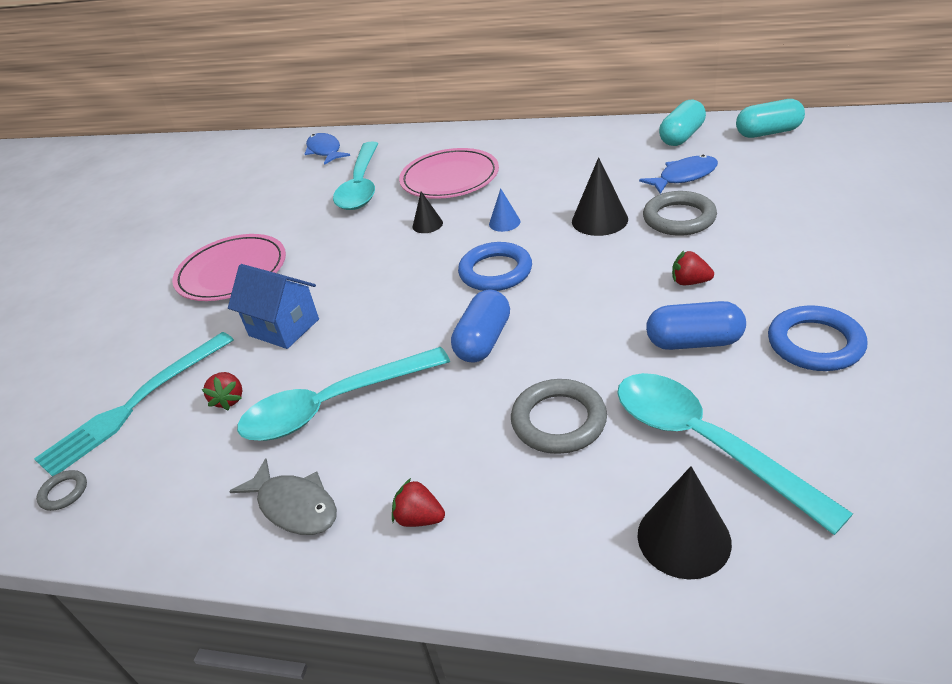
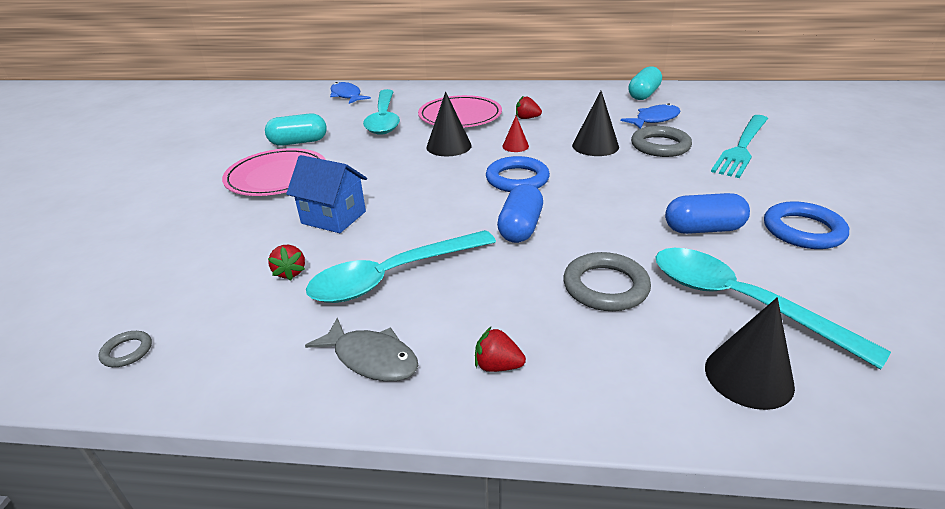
camera: 10 degrees left, 5 degrees down
turquoise fork [34,332,234,476] -> turquoise fork moved to [711,115,768,178]
black cone [413,191,443,233] -> black cone [427,92,472,156], size x1.72
blue cone [489,188,521,232] -> red cone [502,116,529,152]
red strawberry [672,251,714,285] -> red strawberry moved to [516,96,542,119]
turquoise capsule [736,99,805,138] -> turquoise capsule moved to [265,113,327,146]

